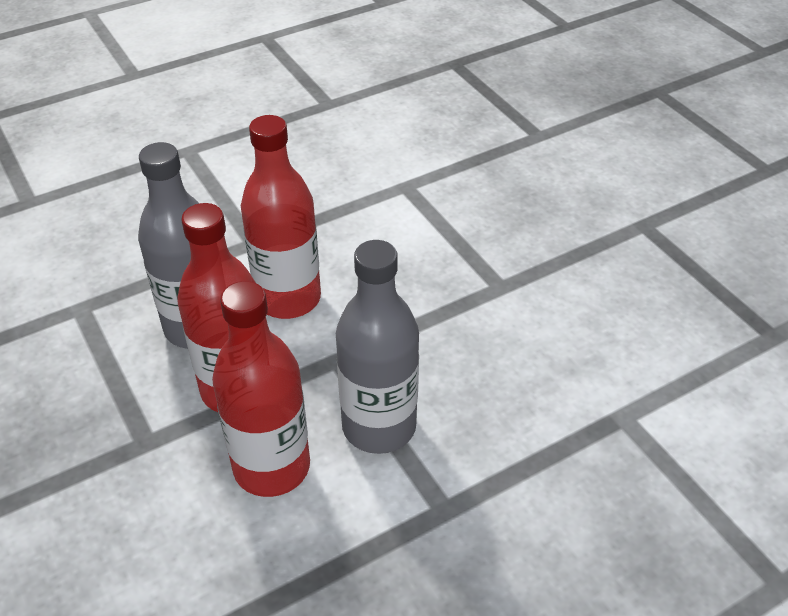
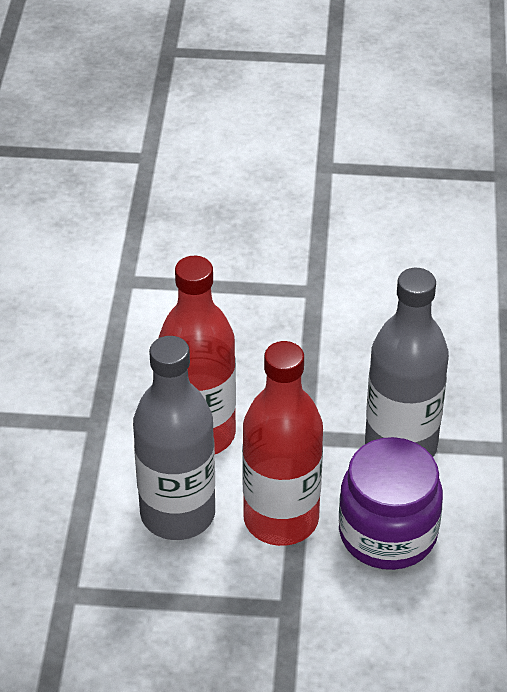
camera: 55 degrees left, 0 degrees up
red bottle [212,281,310,497] -> purple jar [339,437,443,570]

